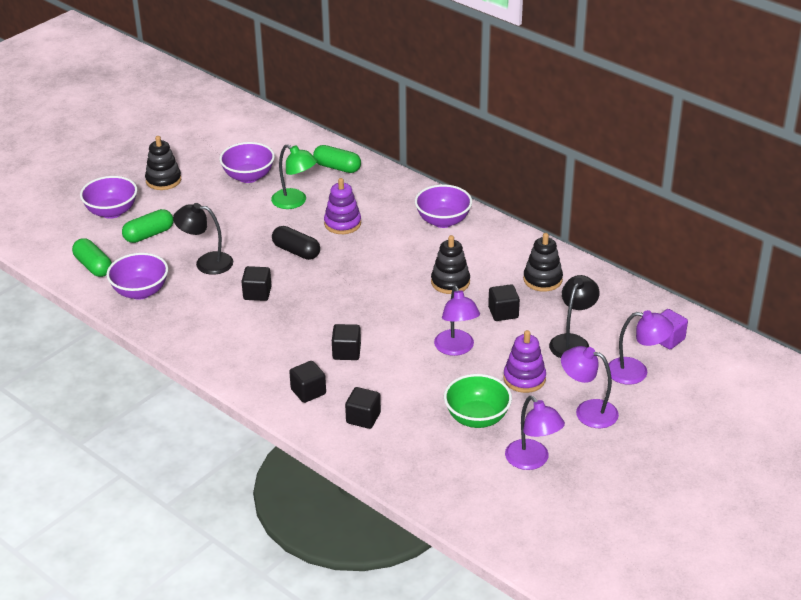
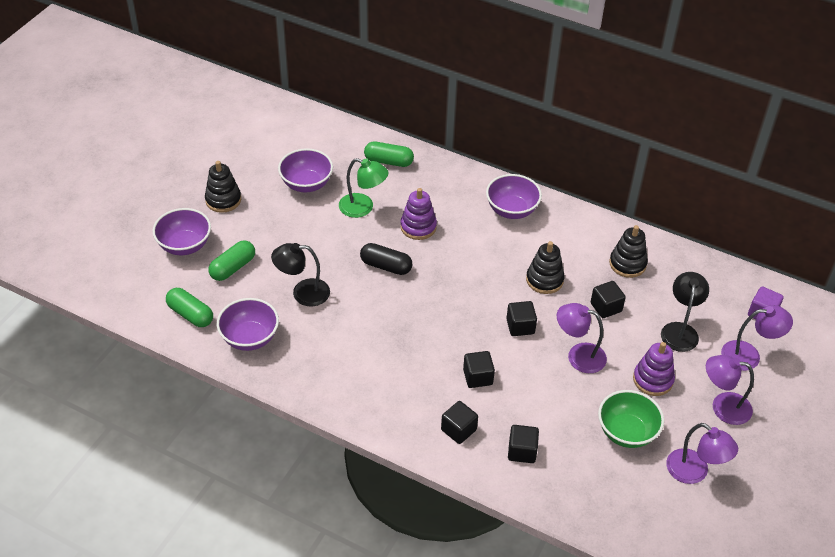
camera: 15 degrees left, 10 degrees up
black cube [241,266,272,301] -> black cube moved to [506,301,537,336]
purple lamp [434,286,480,356] -> purple lamp turned 135 degrees clockwise [557,303,607,373]

